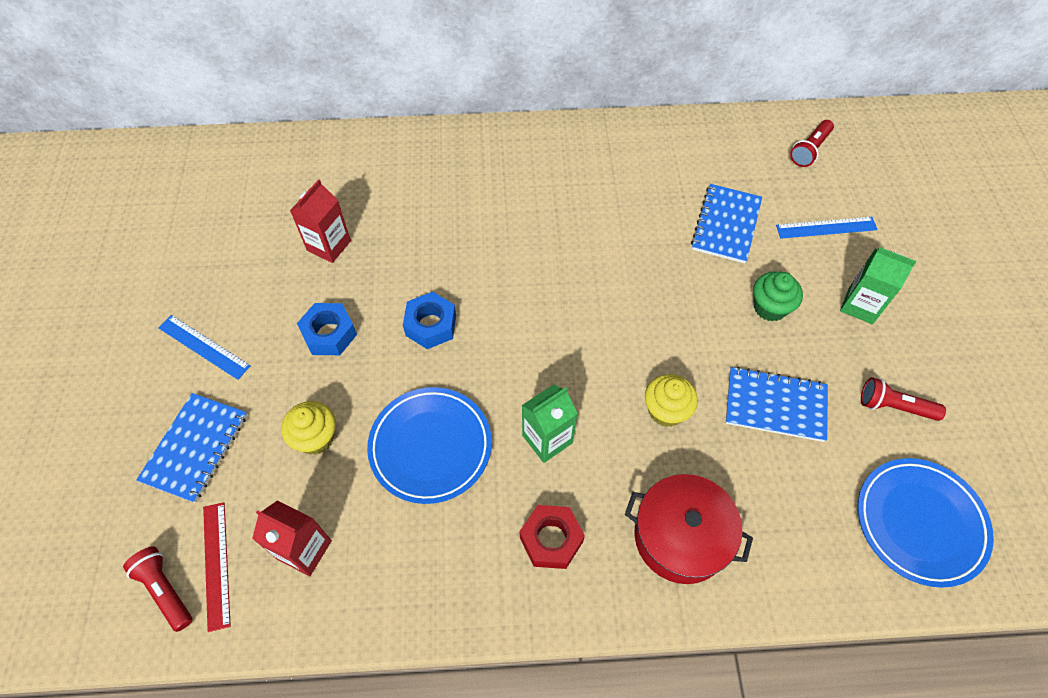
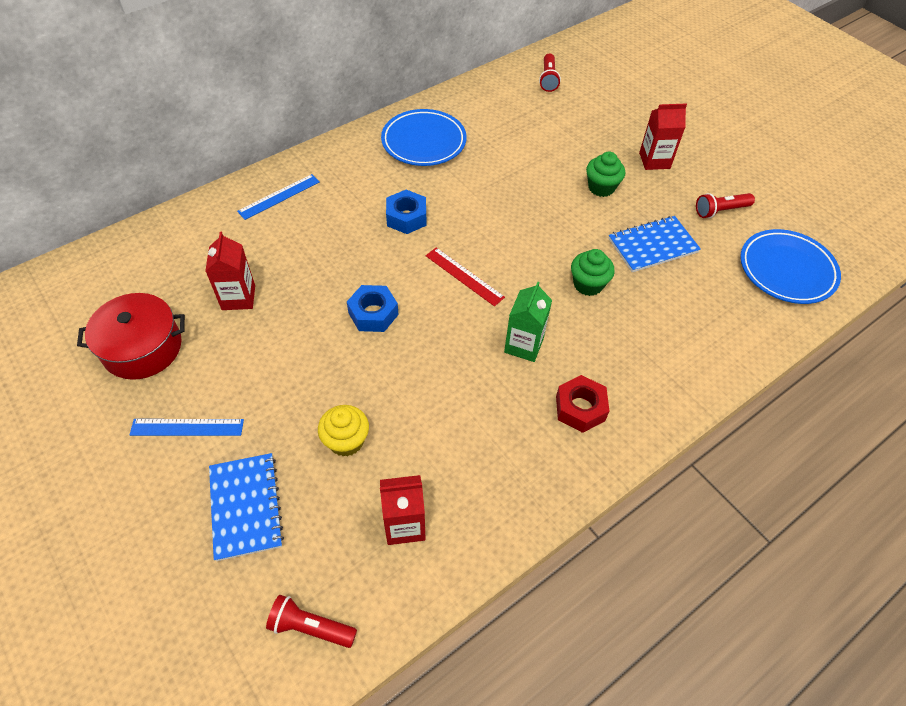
camera: 35 degrees left, 5 degrees down
red ruler [203,502,231,632] -> red ruler moved to [426,247,505,306]
blue nut [297,303,357,355] -> blue nut moved to [386,190,427,234]
blue plate [367,387,492,504] -> blue plate moved to [381,109,467,166]
red pot [625,474,753,584] -> red pot moved to [77,293,185,380]
yellow cupcake [645,374,698,427] -> green cupcake [571,249,615,296]
blue notebook [691,184,762,264] -> none
blue ruler [776,217,878,239] -> blue ruler moved to [237,174,320,220]
green carton [840,247,917,324] -> red carton [639,103,687,170]

